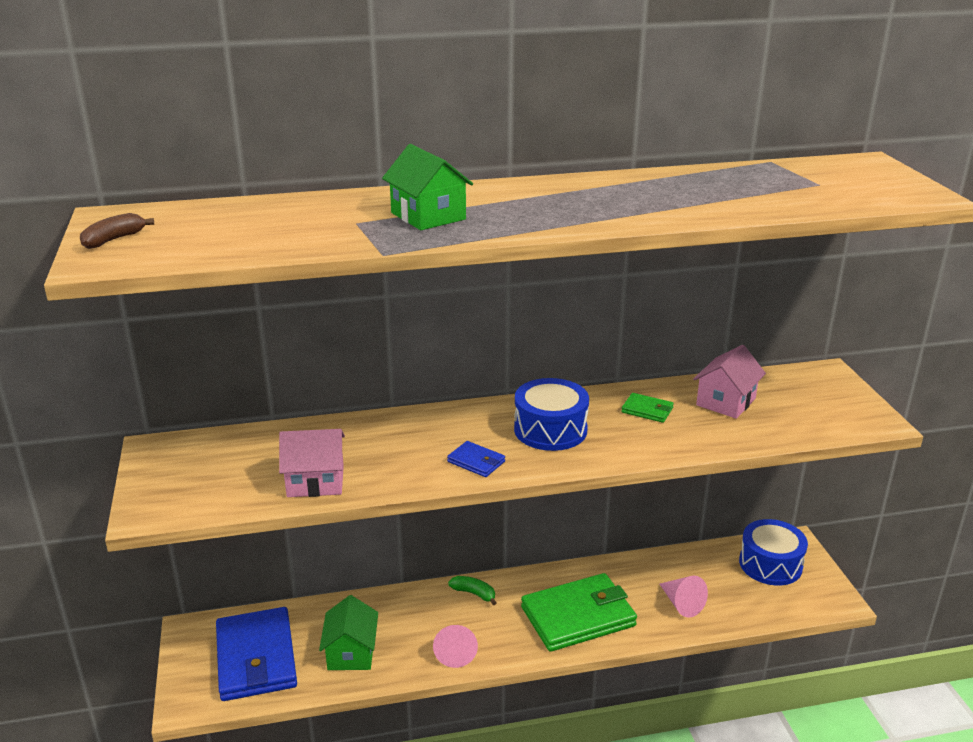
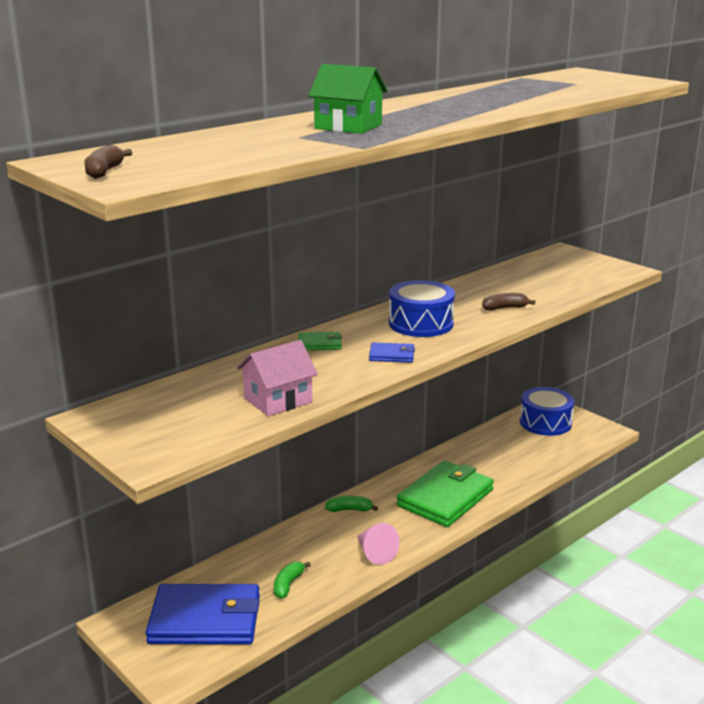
camera: 30 degrees left, 5 degrees down
blue wallet [216,607,297,701] -> blue wallet turned 45 degrees counterclockwise [145,584,260,645]
green house [319,595,378,670] -> green banana [274,562,311,599]
green wallet [621,393,674,423] -> green wallet moved to [298,332,342,350]
pink cone [660,576,708,618] -> none
pink house [693,345,766,419] -> none
none -> brown banana [482,293,535,311]

